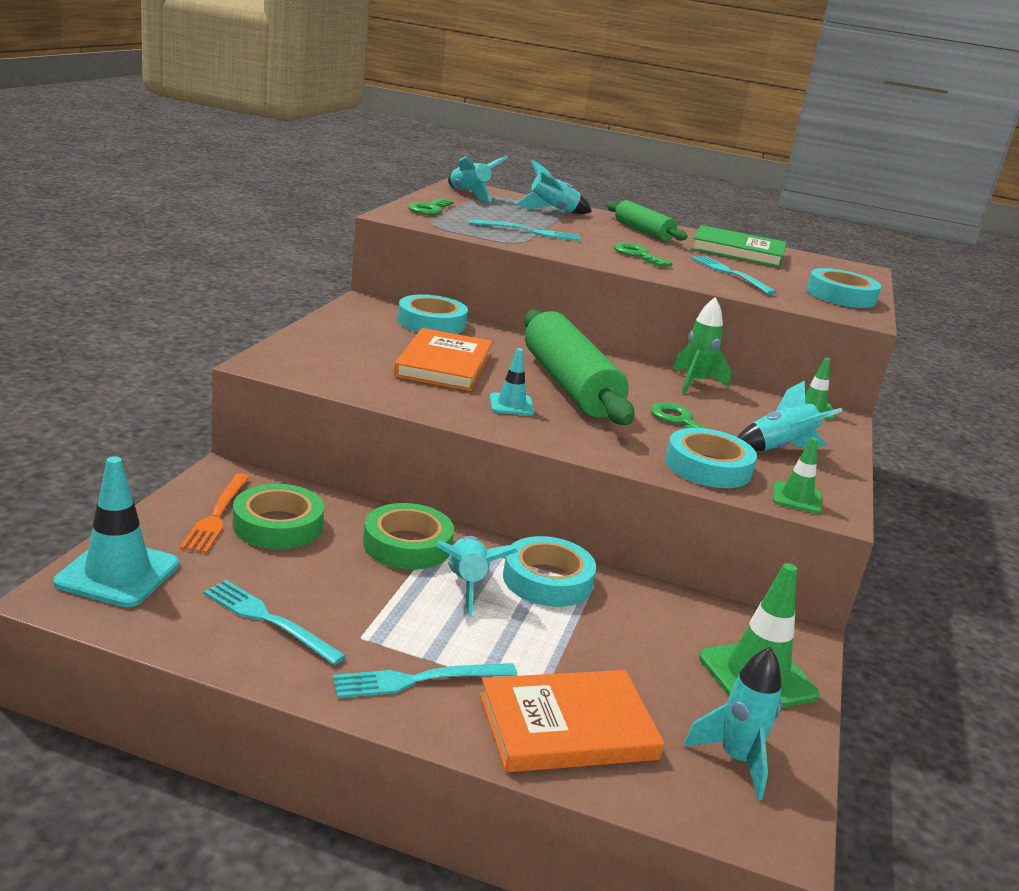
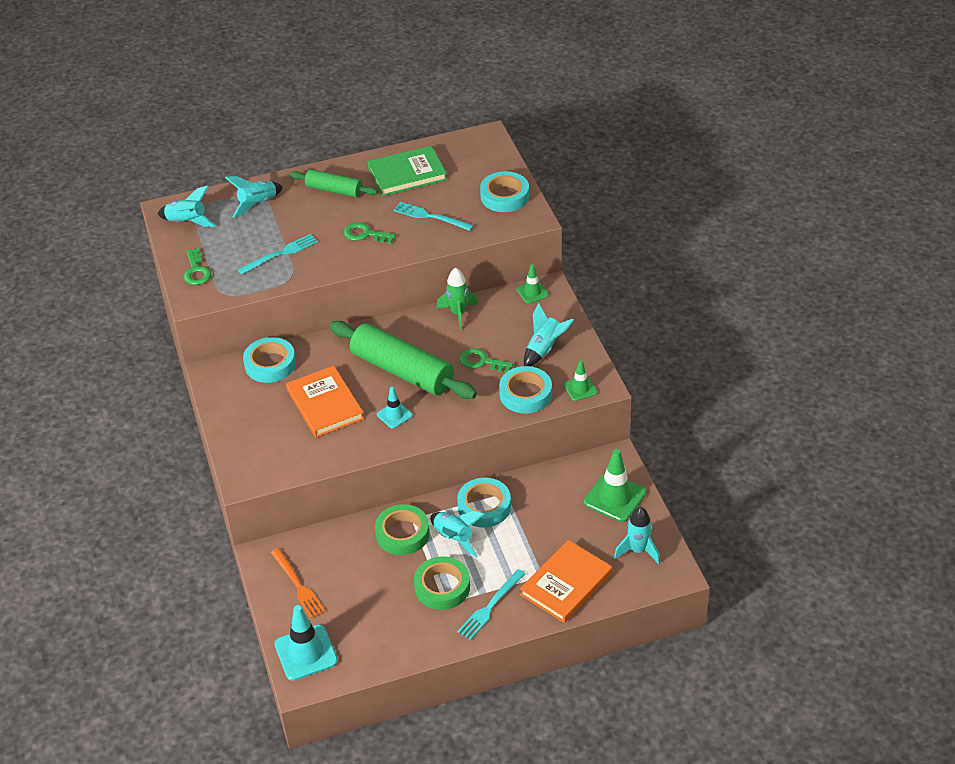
camera: 30 degrees left, 20 degrees up
turquoise fork [203,580,346,665] -> none
green tape [233,484,324,549] -> green tape moved to [414,556,470,610]

